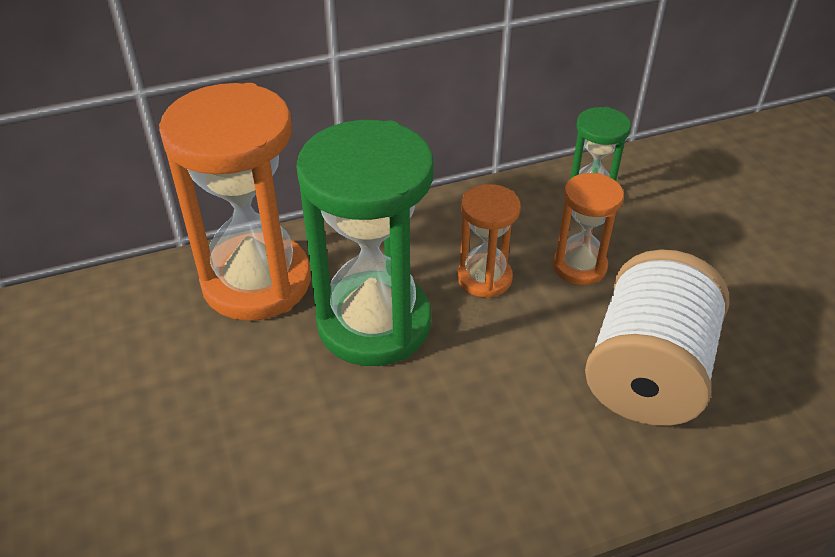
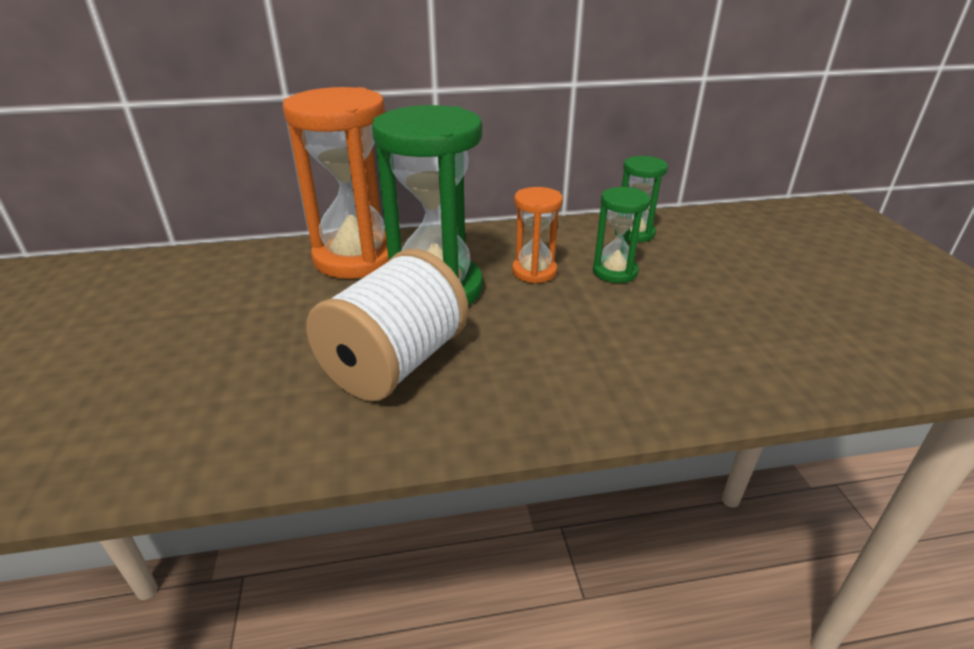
camera: 10 degrees right, 10 degrees down
orange hourglass [553,173,624,285] -> green hourglass [593,187,651,283]
white spool [585,249,729,426] -> white spool moved to [306,249,468,401]

